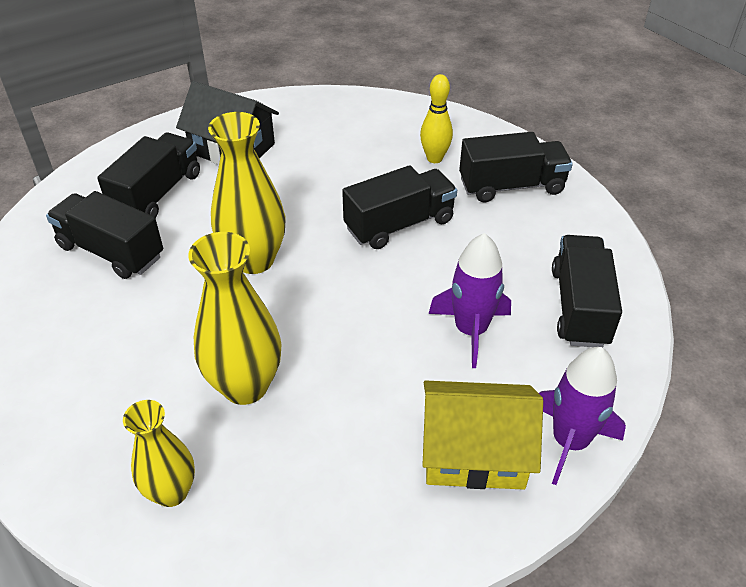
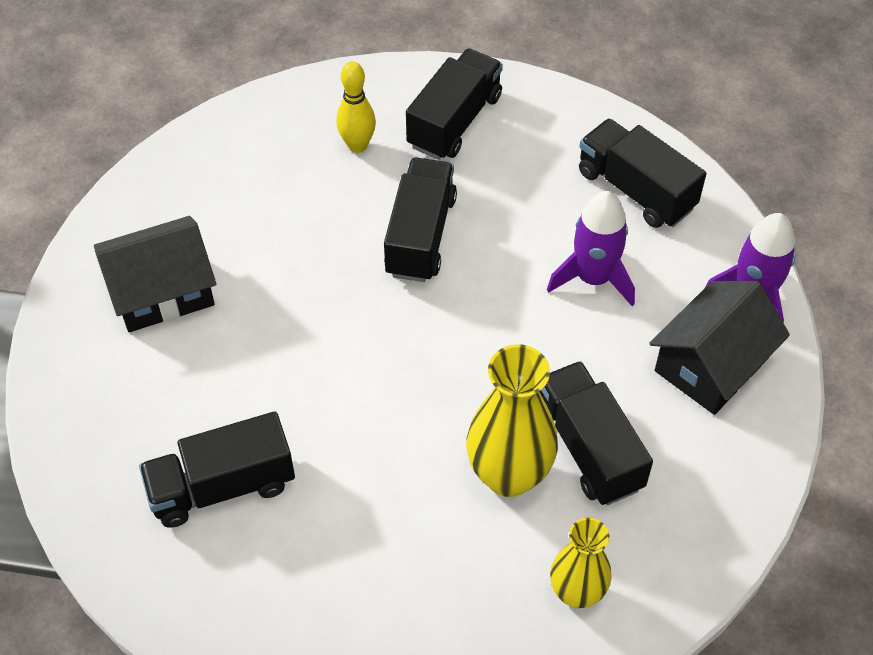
camera: 50 degrees left, 10 degrees up
black truck [97,133,200,218] -> black truck moved to [539,361,653,505]
yellow vase [208,112,285,274] -> none
yellow house [422,380,543,490] -> black house [649,281,790,415]

